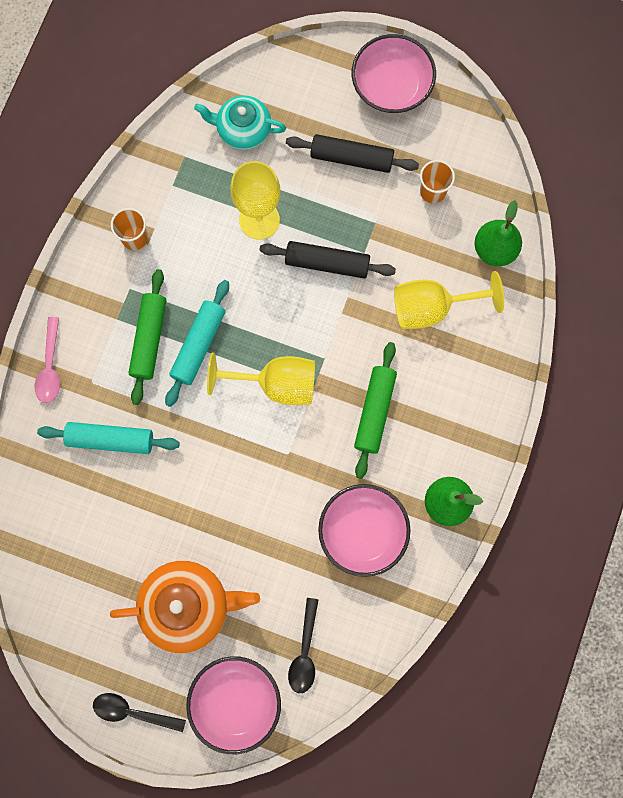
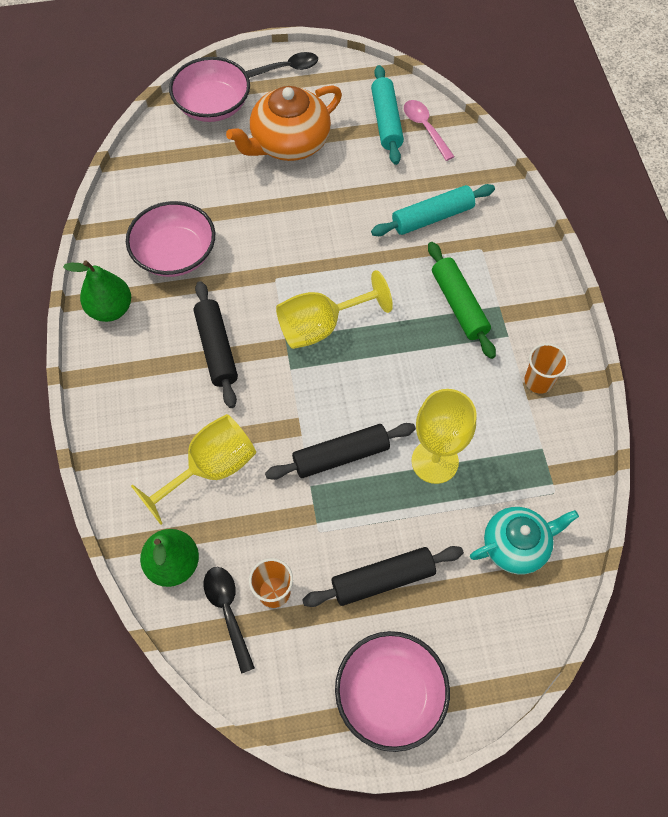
camera: 150 degrees right, 15 degrees down
pink spoon [34,317,60,403] -> pink spoon moved to [404,100,455,161]
turquoise rolling pin [165,280,229,407] -> turquoise rolling pin moved to [371,65,404,165]
black spoon [288,598,319,693] -> black spoon moved to [203,567,255,674]
green rolling pin [354,342,397,479] -> black rolling pin [194,281,238,408]

